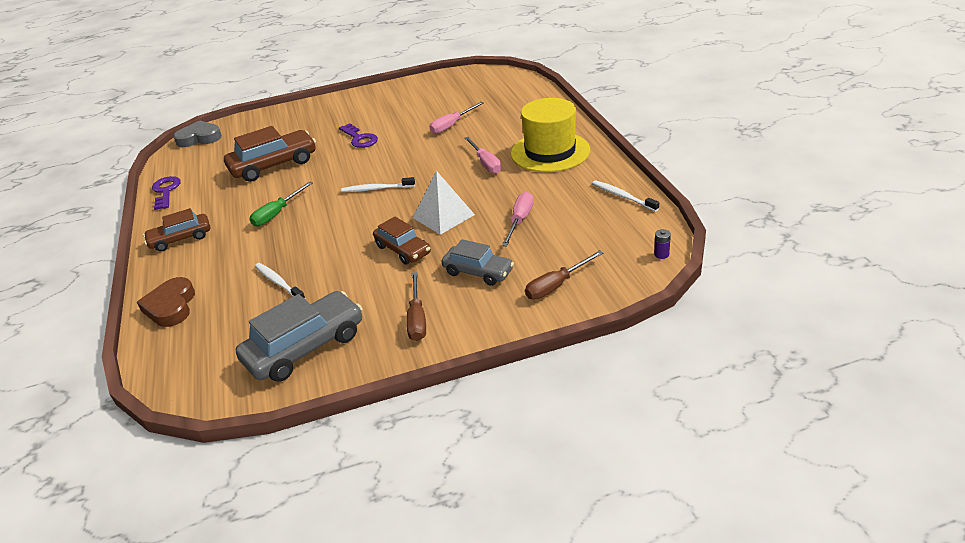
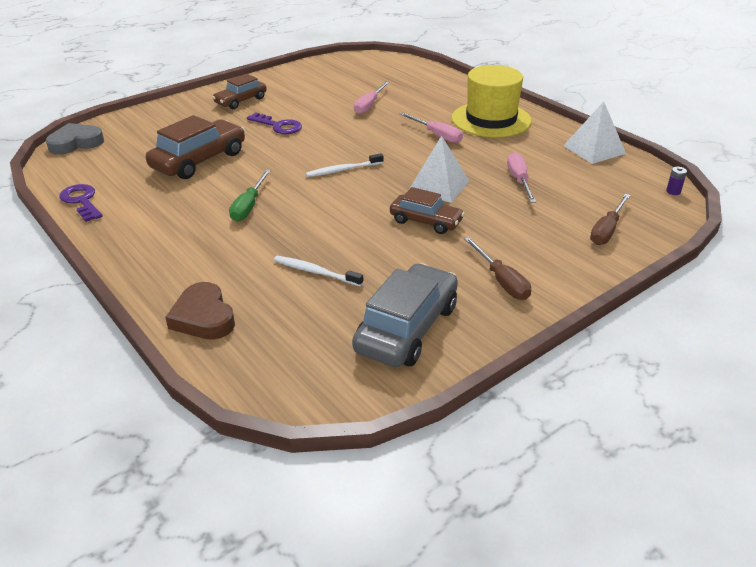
camera: 25 degrees left, 0 degrees up
brown car [143,208,210,252] -> brown car moved to [212,74,267,109]
grey car [442,239,514,286] -> none
white toothbrush [592,180,659,212] -> white pyramid [563,101,626,164]

